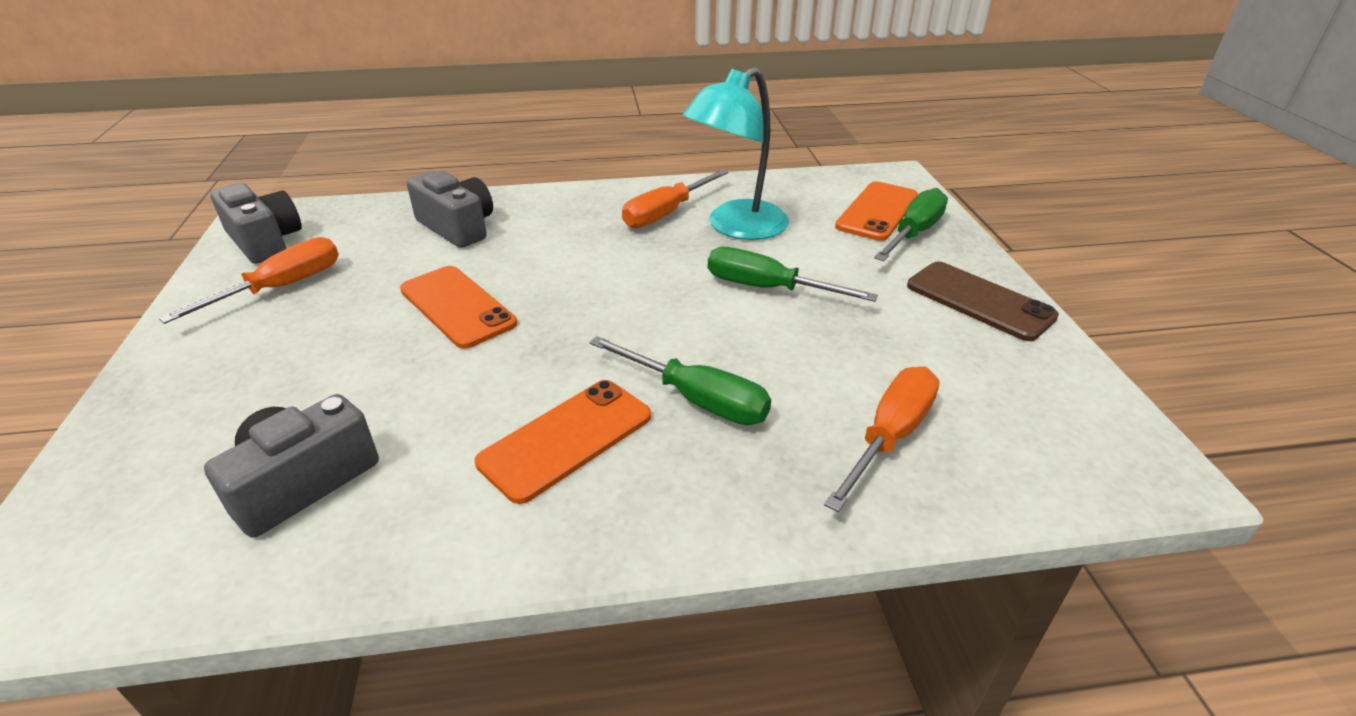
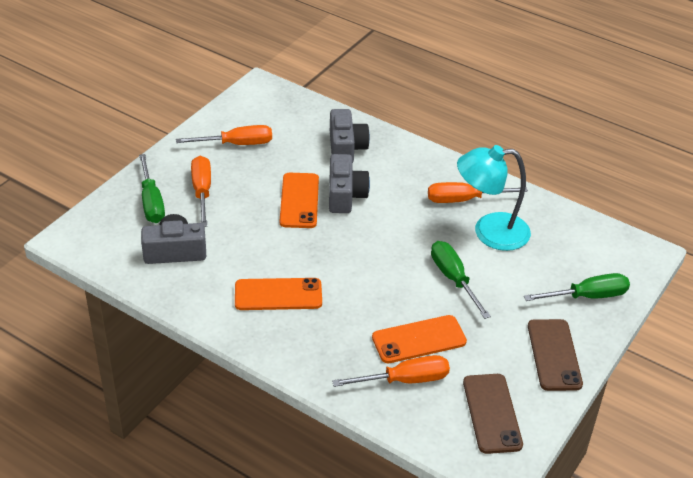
camera: 40 degrees right, 5 degrees up
grey camera [210,183,302,264] -> grey camera moved to [329,154,370,213]
green screwdriver [589,336,771,425] -> green screwdriver moved to [139,154,165,223]
orange phone [835,181,918,241] -> orange phone moved to [372,315,467,363]
none -> orange screwdriver [191,156,211,227]
none -> brown phone [463,374,523,454]

